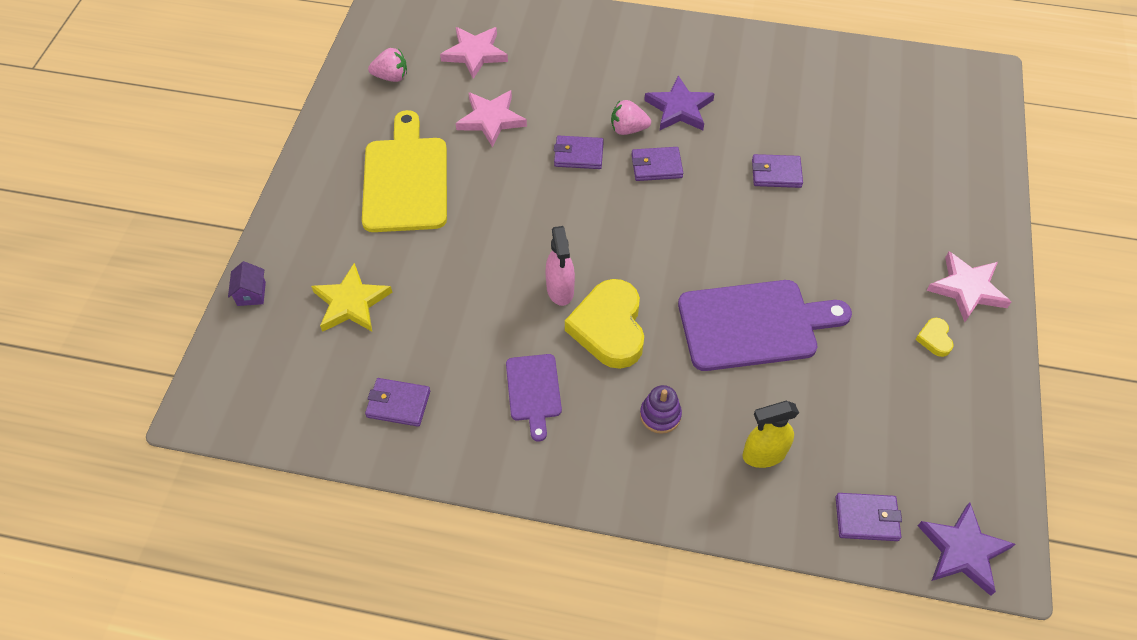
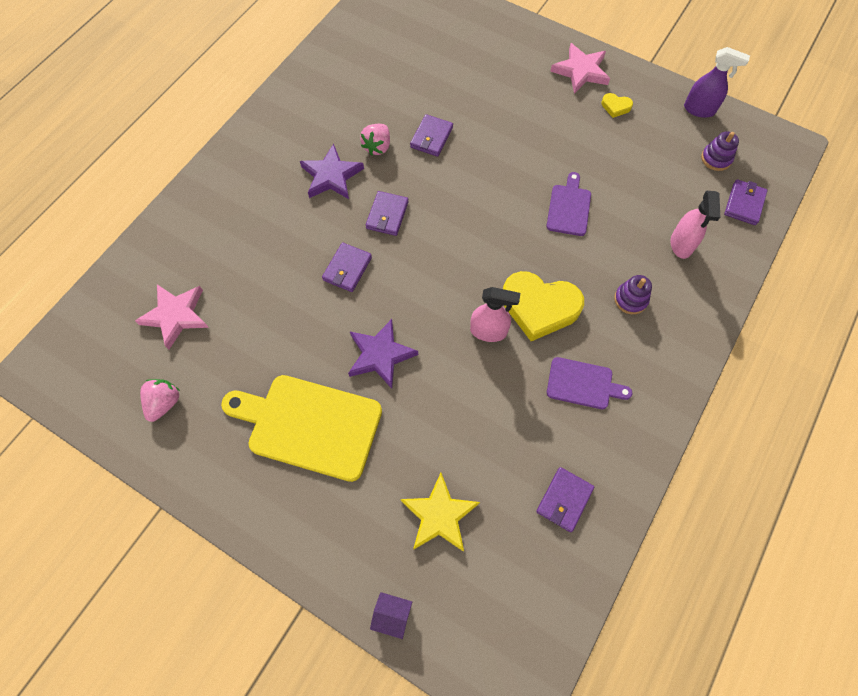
camera: 70 degrees left, 10 degrees up
pink star [456,90,527,148] -> none
pink strawberry [611,100,651,135] -> pink strawberry moved to [360,124,390,155]
purple cutting board [678,280,852,371] -> purple cutting board [547,172,591,236], size x0.54
yellow spray bottle [742,401,799,468] -> pink spray bottle [671,191,720,259]
purple star [918,502,1015,596] -> purple star moved to [348,319,418,389]
none -> purple spray bottle [684,47,750,118]
none -> purple stacking toy [701,132,739,171]

